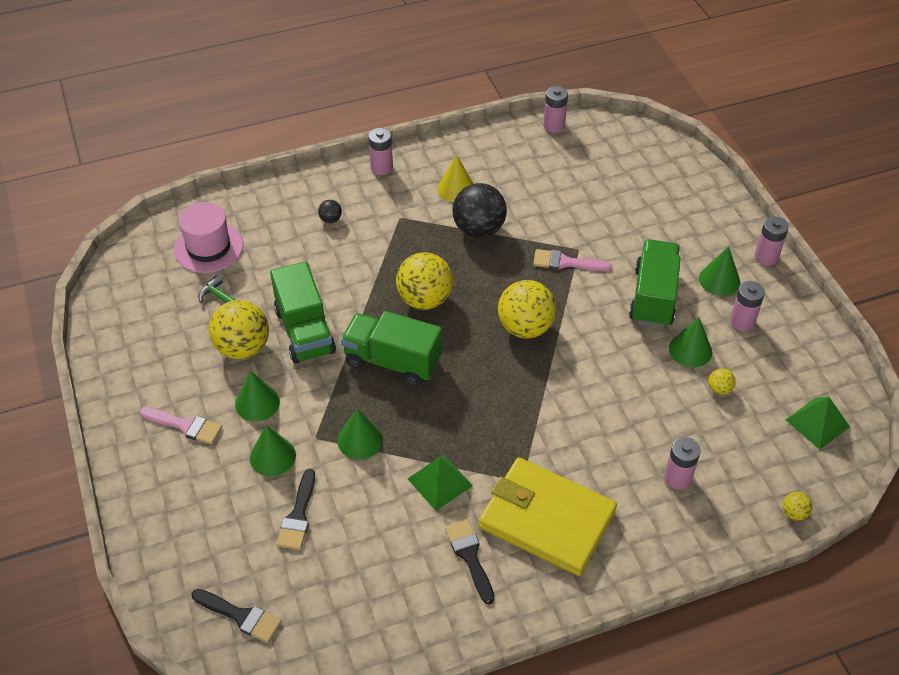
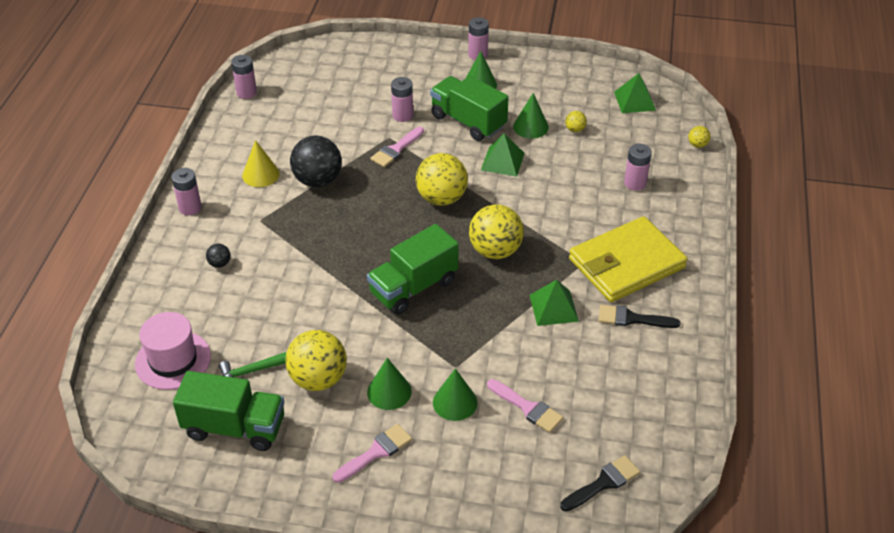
camera: 60 degrees left, 5 degrees down
green truck [270,262,336,364] -> green truck moved to [173,371,284,451]
black brush [276,469,315,550] -> pink brush [487,379,563,433]
green cone [337,409,383,459] -> none
yellow ball [396,252,453,310] -> yellow ball moved to [469,204,524,259]
pink battery [730,281,765,331] -> pink battery moved to [391,77,413,122]
none -> green pyramid [481,133,525,177]

